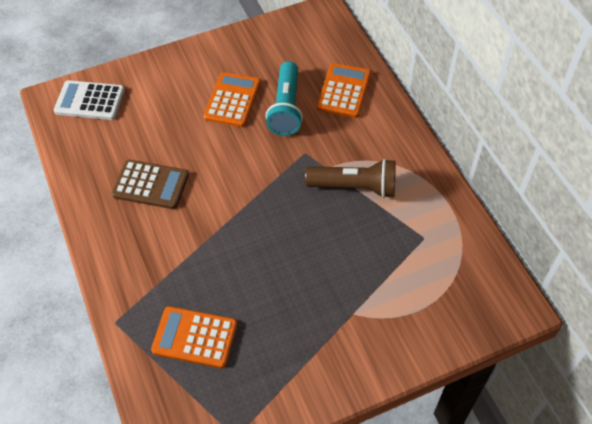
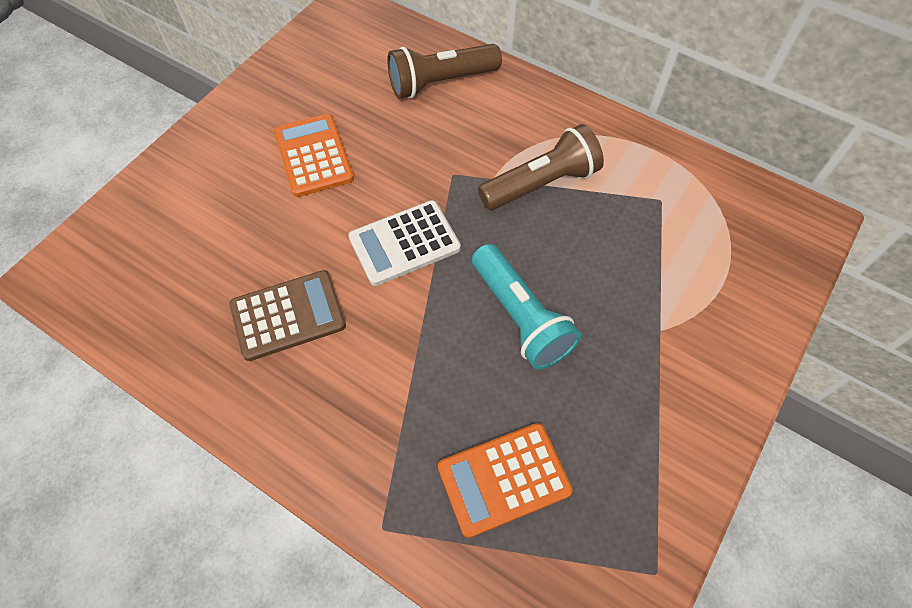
camera: 35 degrees left, 5 degrees up
white calculator [54,80,125,120] -> white calculator moved to [348,200,461,286]
turquoise flashlight [266,61,303,136] -> turquoise flashlight moved to [472,244,581,370]
orange calculator [317,63,371,118] -> brown flashlight [387,44,502,99]

